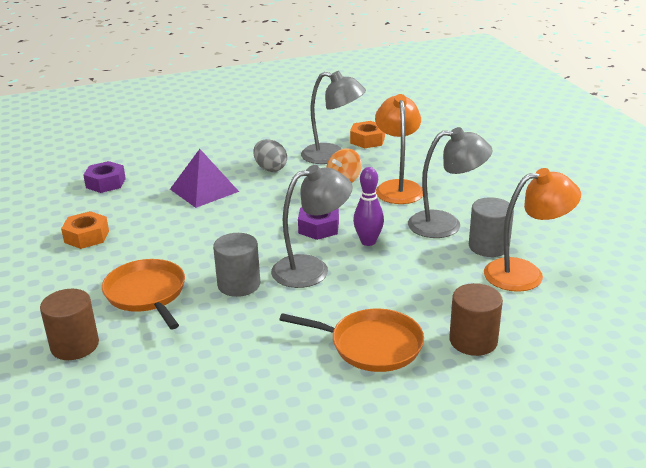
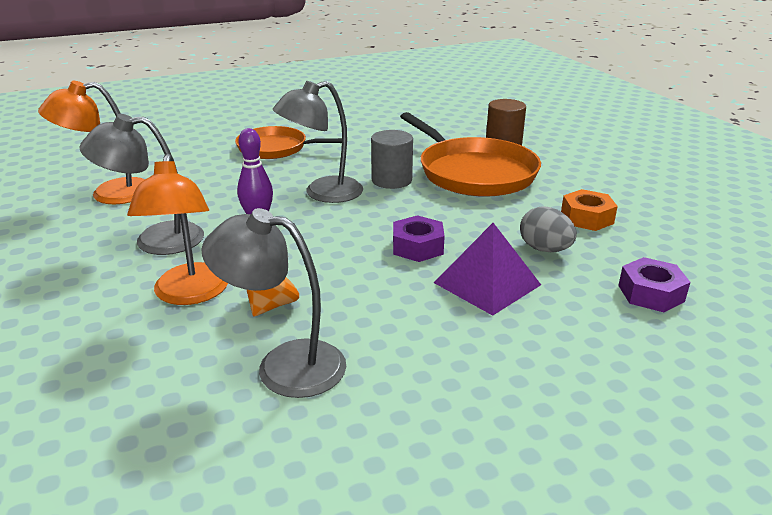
camera: 175 degrees right, 0 degrees up
orange pan [102,259,185,329] -> orange pan [400,112,541,197], size x1.56
grey egg [253,139,287,172] -> grey egg moved to [520,207,577,252]
purple nut [298,207,339,240] -> purple nut moved to [393,215,445,262]
orange nut [350,121,385,148] -> none
brown cylinder [449,283,503,356] -> none
grey cylinder [469,197,514,257] -> none

